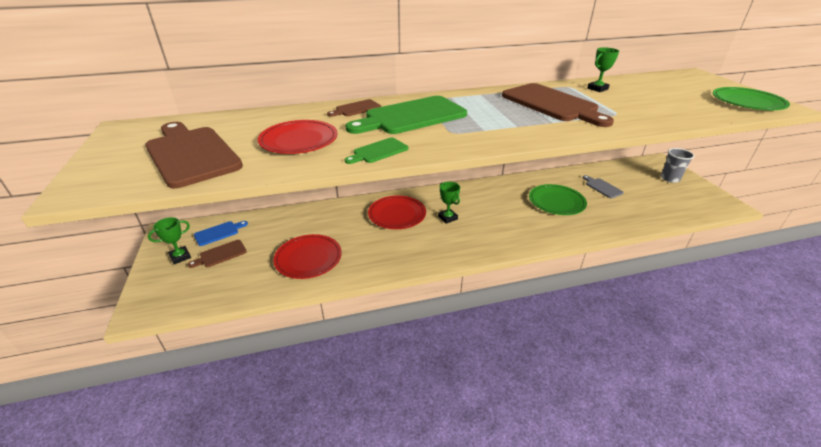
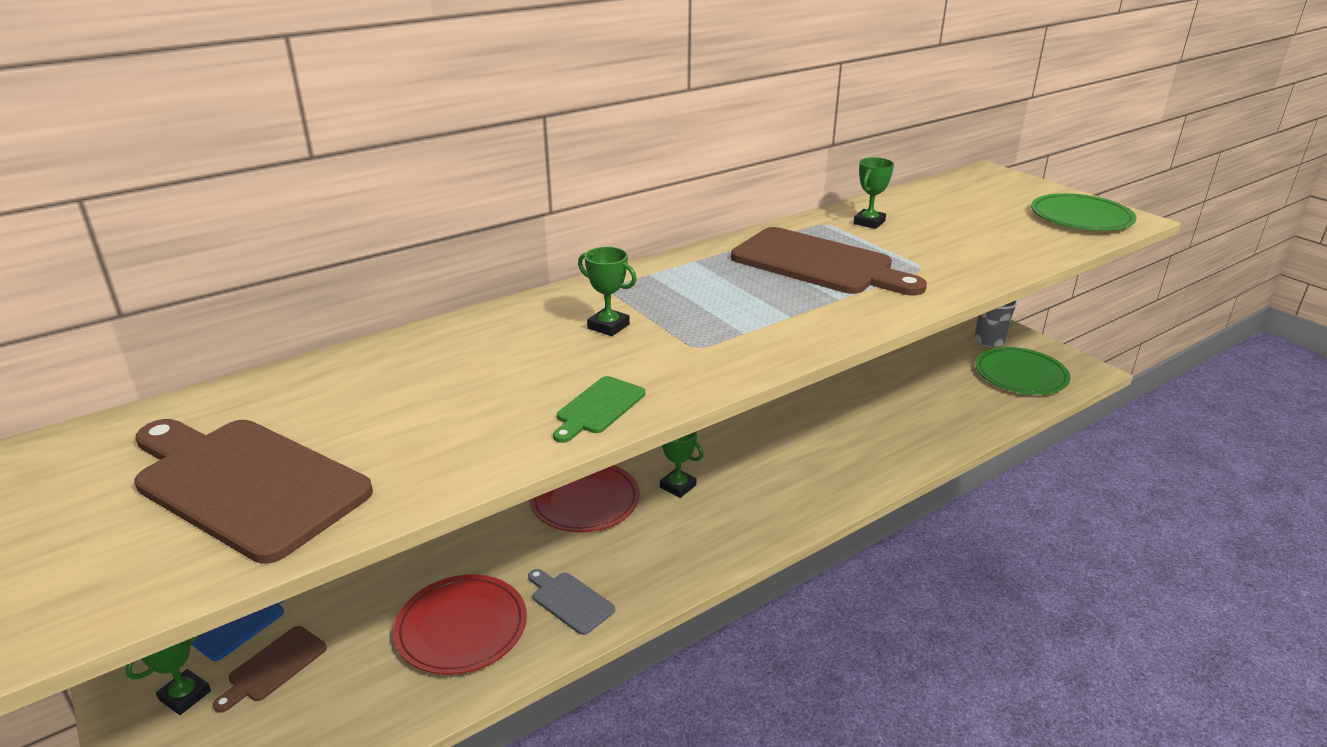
camera: 20 degrees left, 5 degrees down
red plate [258,120,338,154] -> none
brown cutting board [327,99,381,117] -> none
green cutting board [345,96,467,134] -> green trophy [578,247,637,336]
green plate [529,184,587,215] -> green plate moved to [976,347,1070,395]
grey cutting board [583,175,624,198] -> grey cutting board moved to [528,569,615,635]

